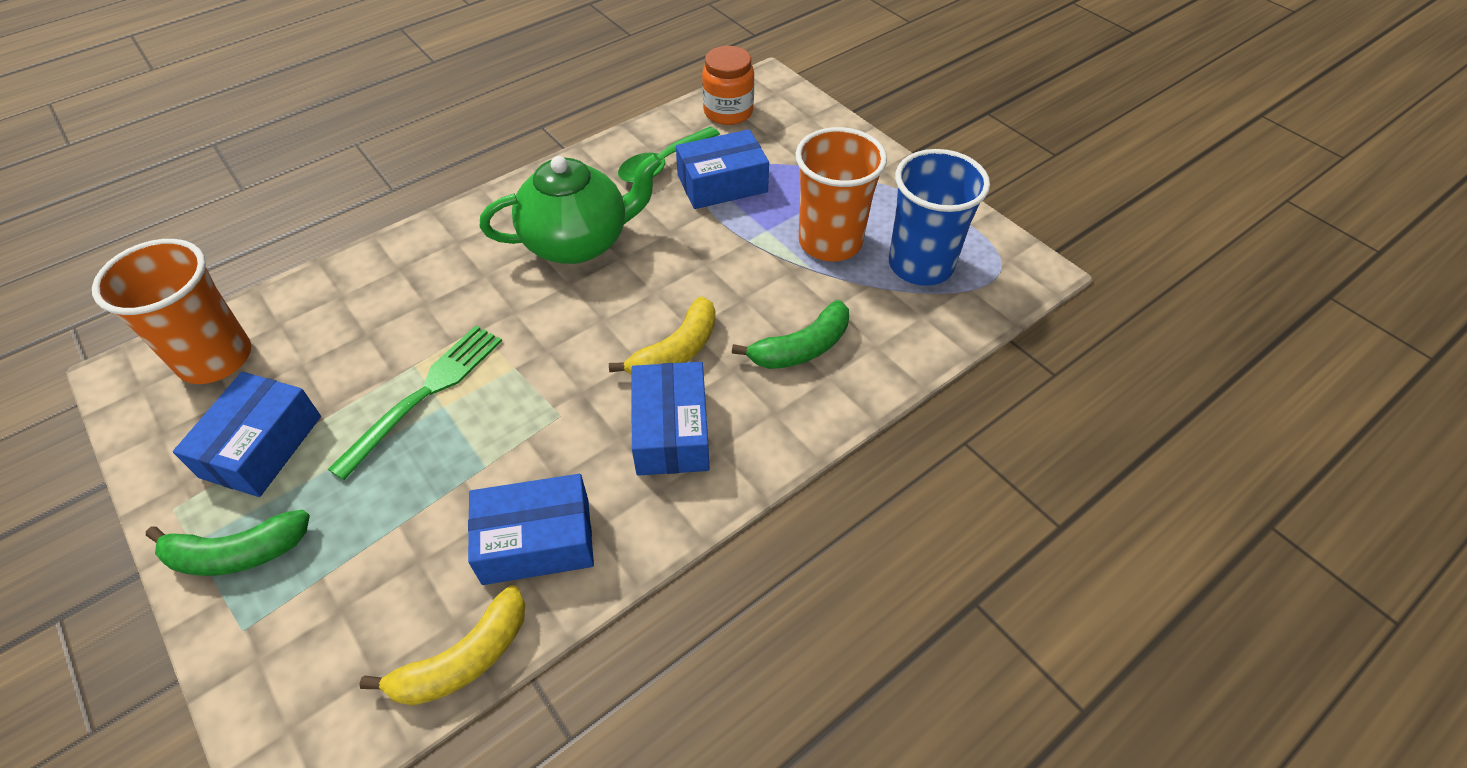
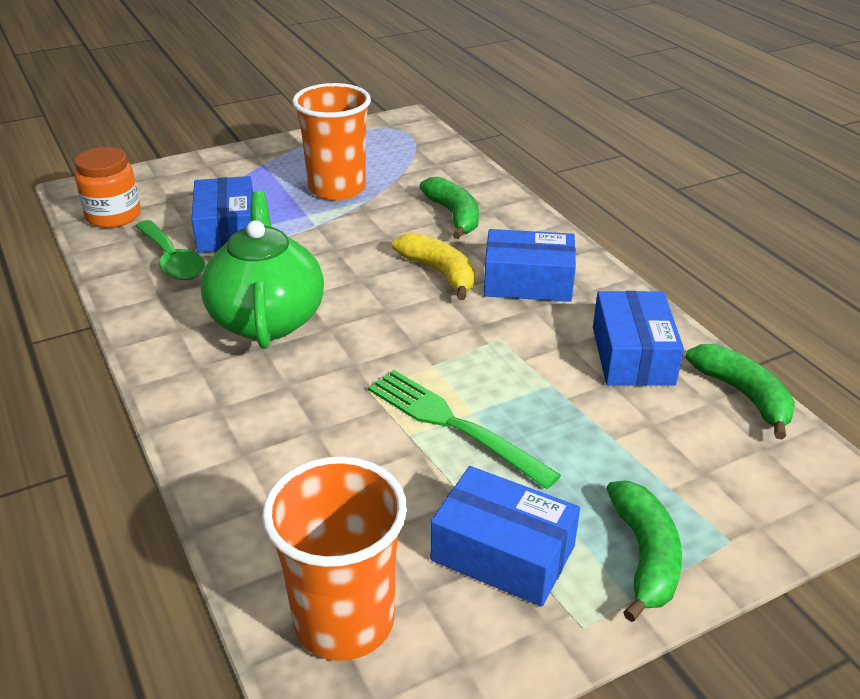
camera: 80 degrees left, 15 degrees down
yellow banana [359,585,525,706] -> green banana [686,344,795,439]
blue cup [889,149,990,286] -> none

